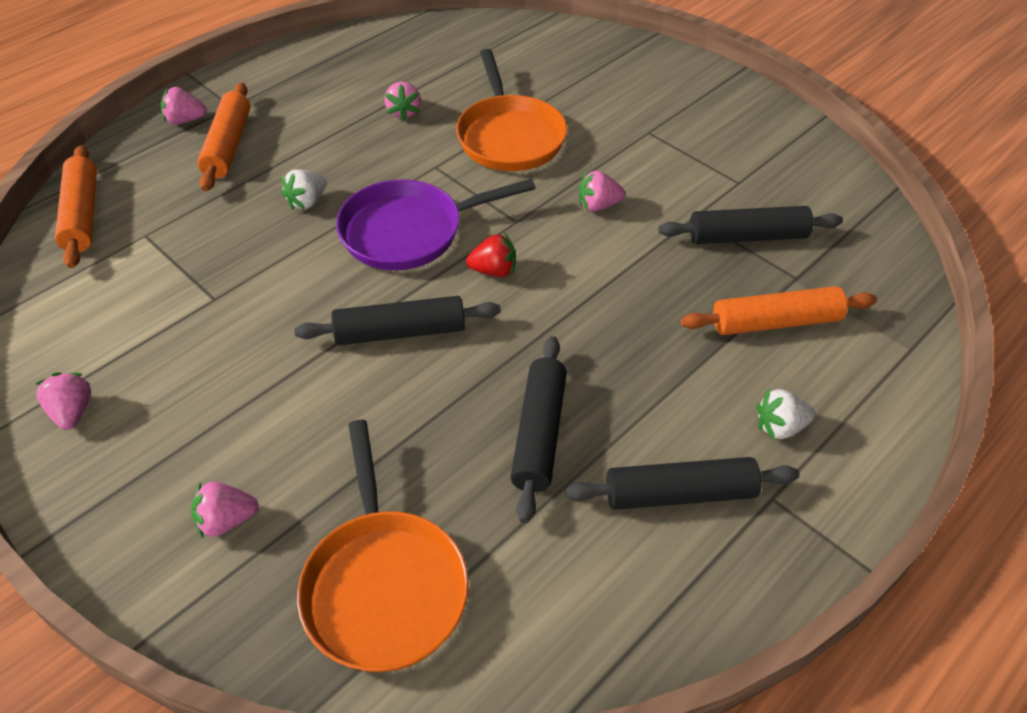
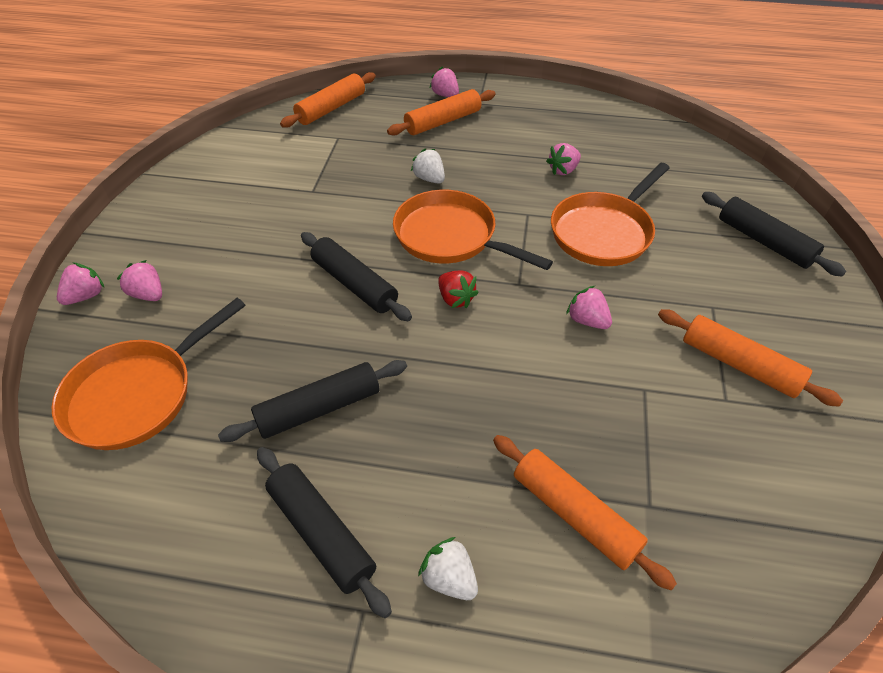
camera: 55 degrees right, 0 degrees up
pink strawberry [36,372,91,430] -> pink strawberry moved to [57,262,104,305]
white strawberry [281,169,327,210] -> white strawberry turned 45 degrees clockwise [411,148,445,184]
purple pan [336,179,536,270] -> orange pan [393,190,553,270]
black rolling pin [658,206,843,244] -> black rolling pin moved to [702,192,846,276]
none -> orange rolling pin [658,309,843,407]

